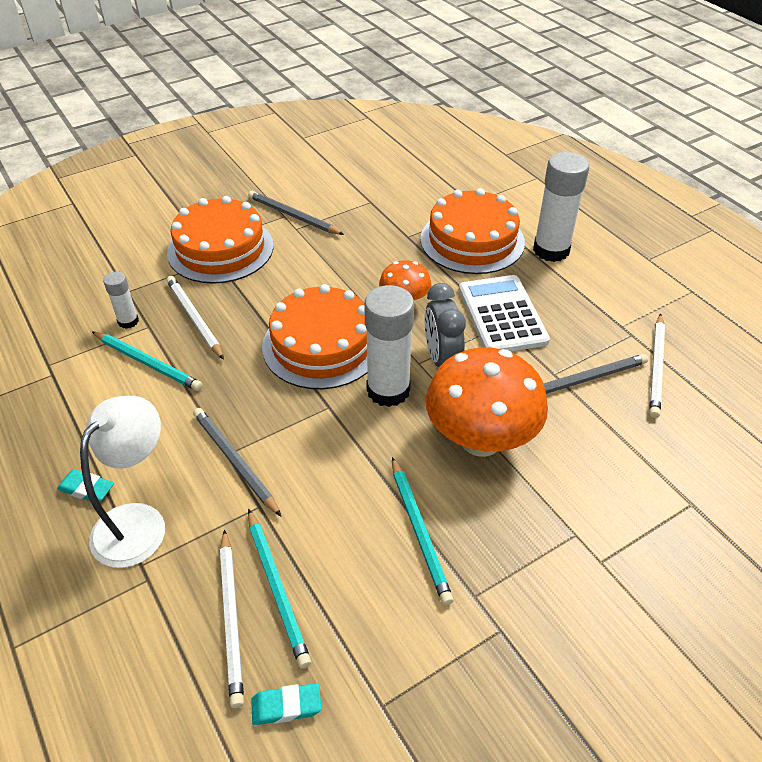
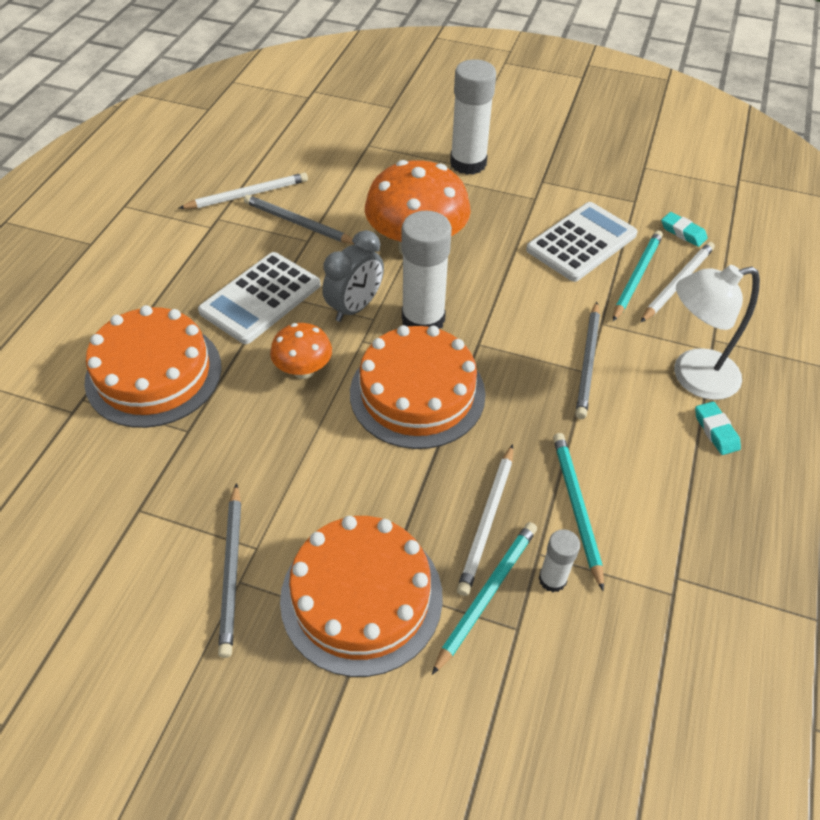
camera: 130 degrees left, 5 degrees up
turquoise pencil [392,457,454,605] -> turquoise pencil moved to [432,522,537,675]
white glue stick [533,152,589,262] -> white glue stick moved to [450,59,496,175]
none -> white calculator [526,202,638,282]

